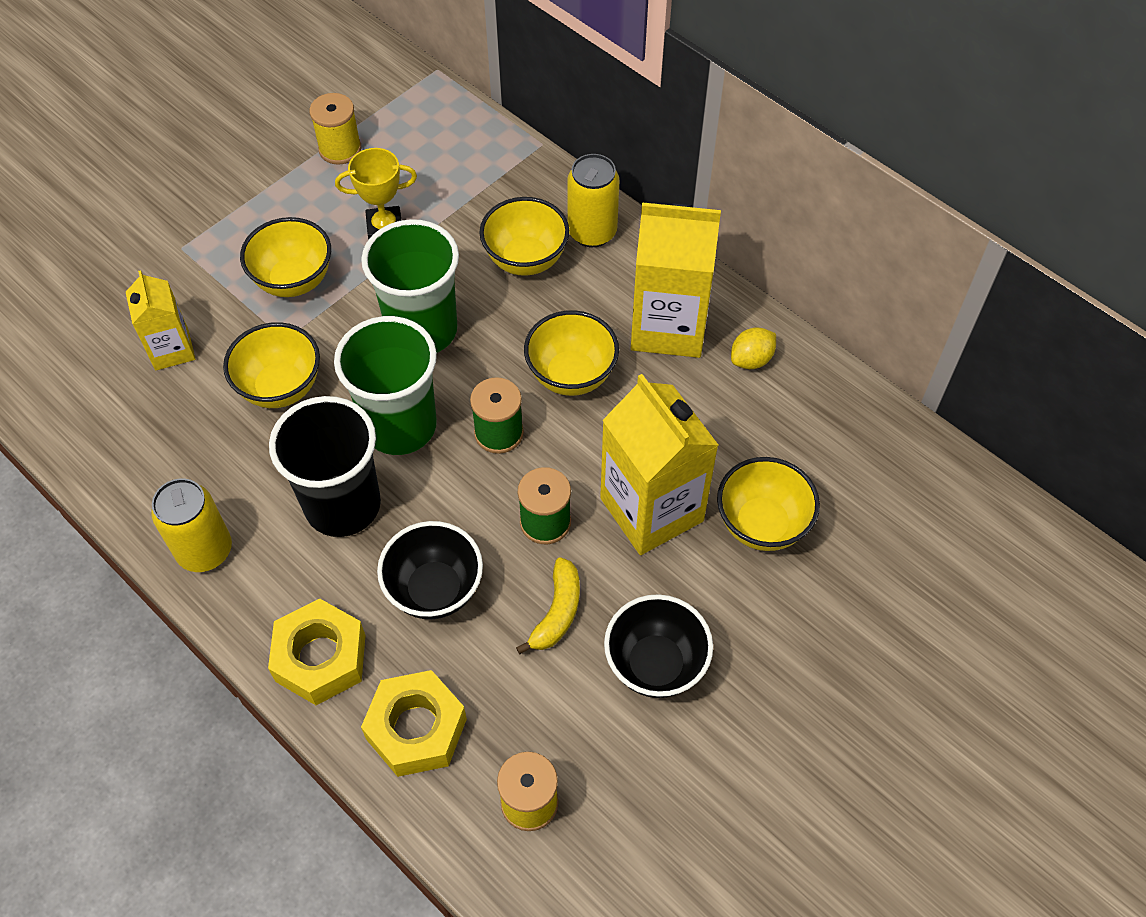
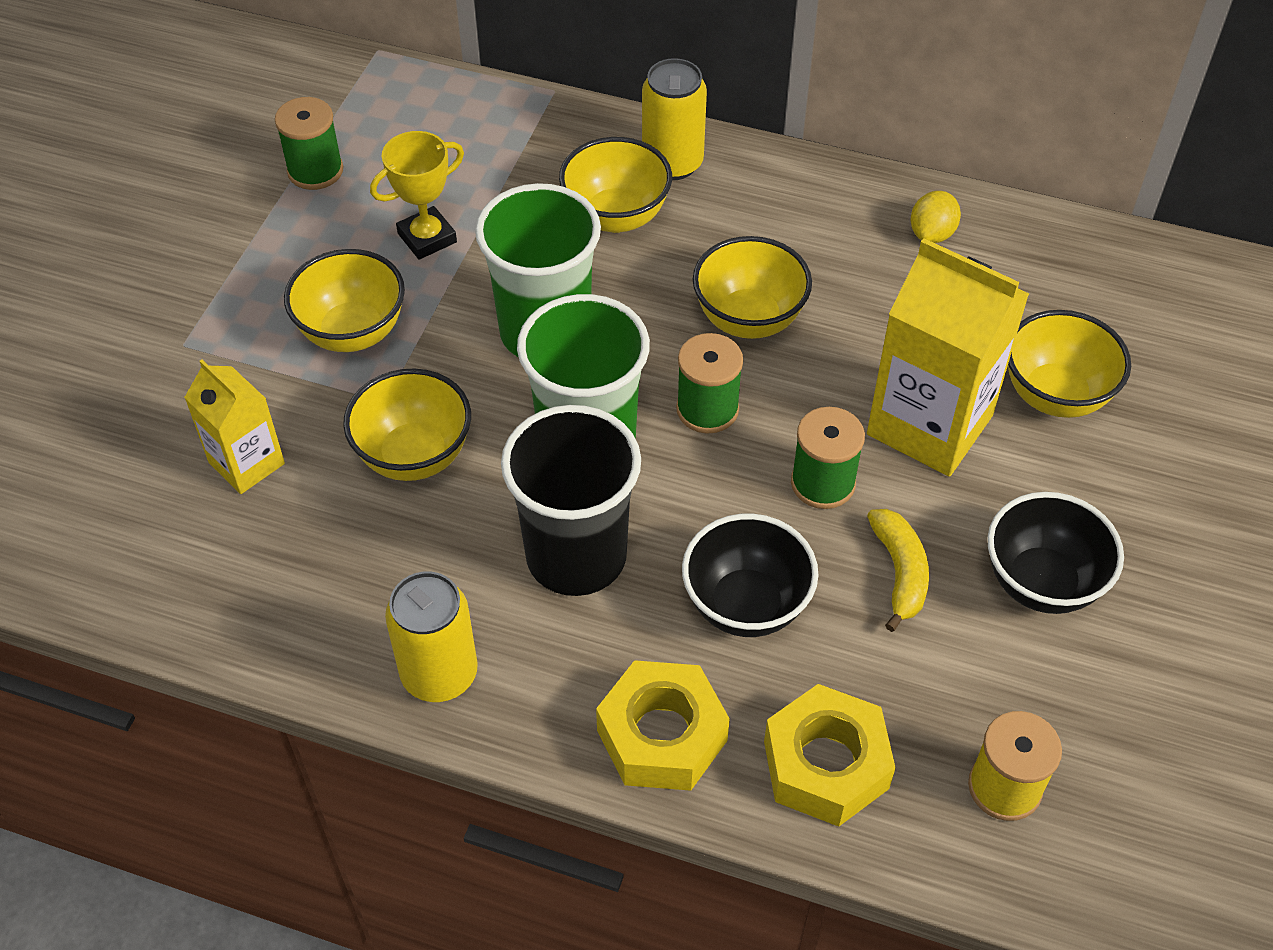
camera: 25 degrees left, 5 degrees down
yellow spool [310,93,361,165] -> green spool [275,97,343,190]
yellow carton [631,202,721,358] -> none

